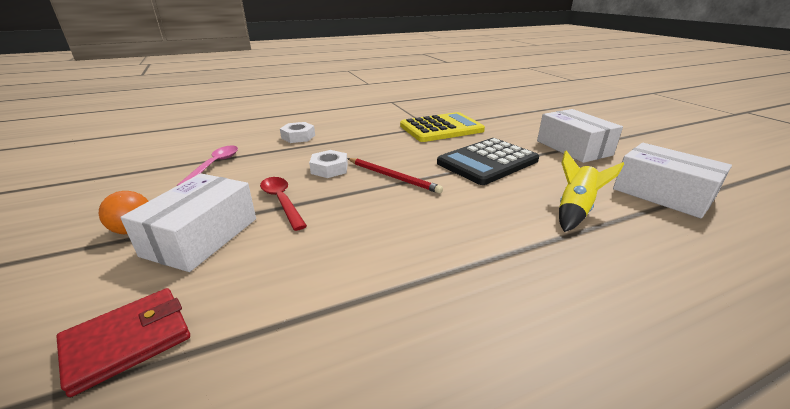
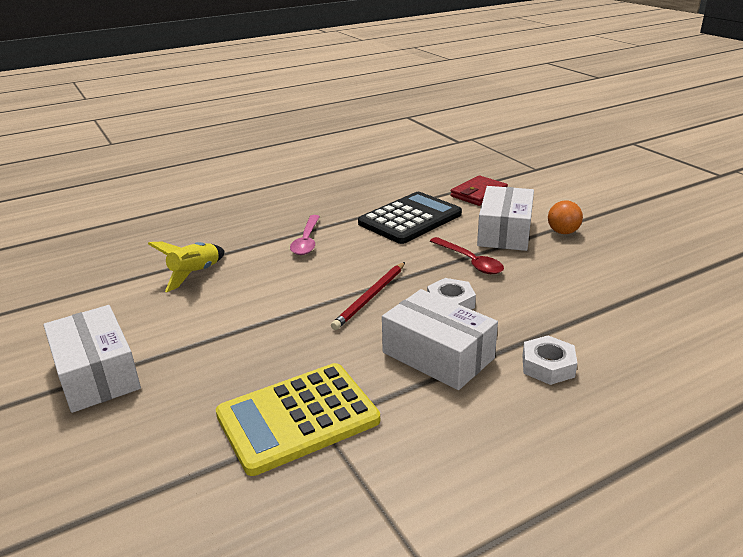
camera: 175 degrees right, 0 degrees up
pink spoon [177,146,238,186] -> pink spoon moved to [290,215,320,255]
red pencil [347,158,443,194] -> red pencil turned 90 degrees counterclockwise [331,262,405,330]
black calculator [437,138,539,185] -> black calculator moved to [358,192,462,244]
white box [613,143,732,218] -> white box moved to [382,289,498,390]

